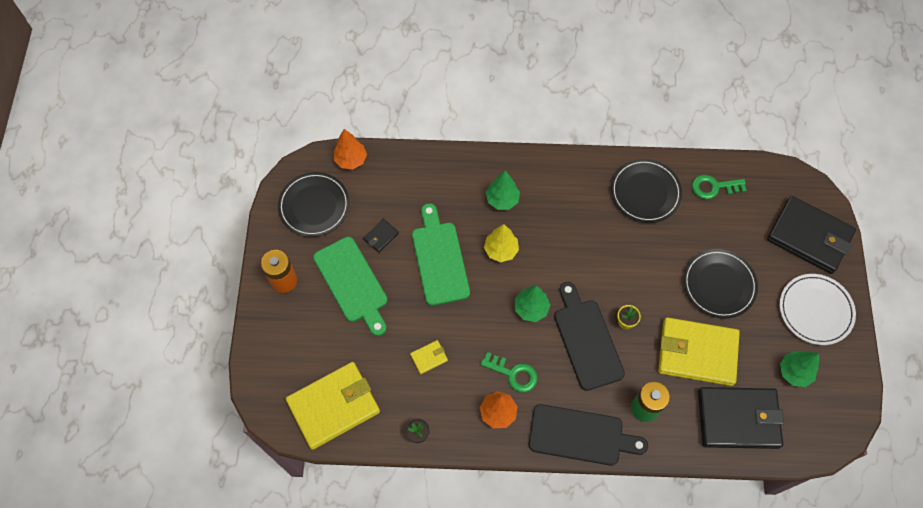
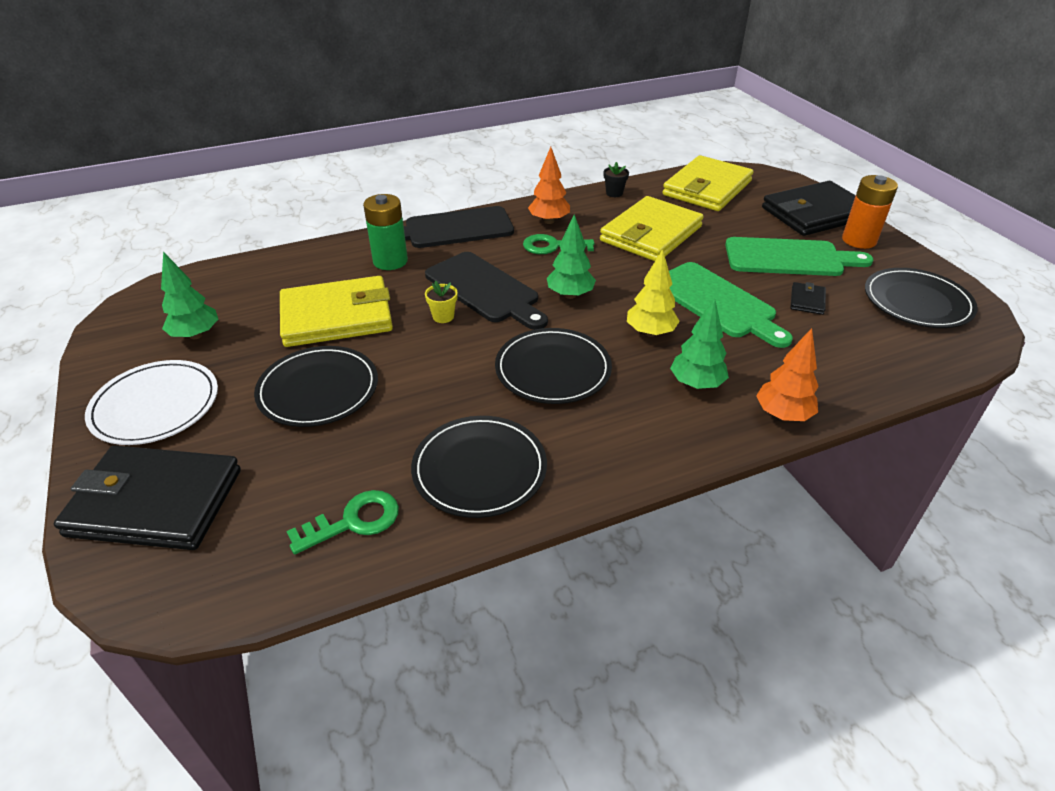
camera: 155 degrees right, 25 degrees down
green cutting board [313,237,388,336] -> green cutting board turned 150 degrees clockwise [725,237,873,276]
orange tree [334,129,367,170] -> orange tree moved to [756,328,818,421]
yellow wallet [410,340,448,374] -> yellow wallet [600,196,704,261], size x2.42
black wallet [698,387,784,449] -> black wallet moved to [762,181,856,236]
none -> black plate [495,328,612,404]

